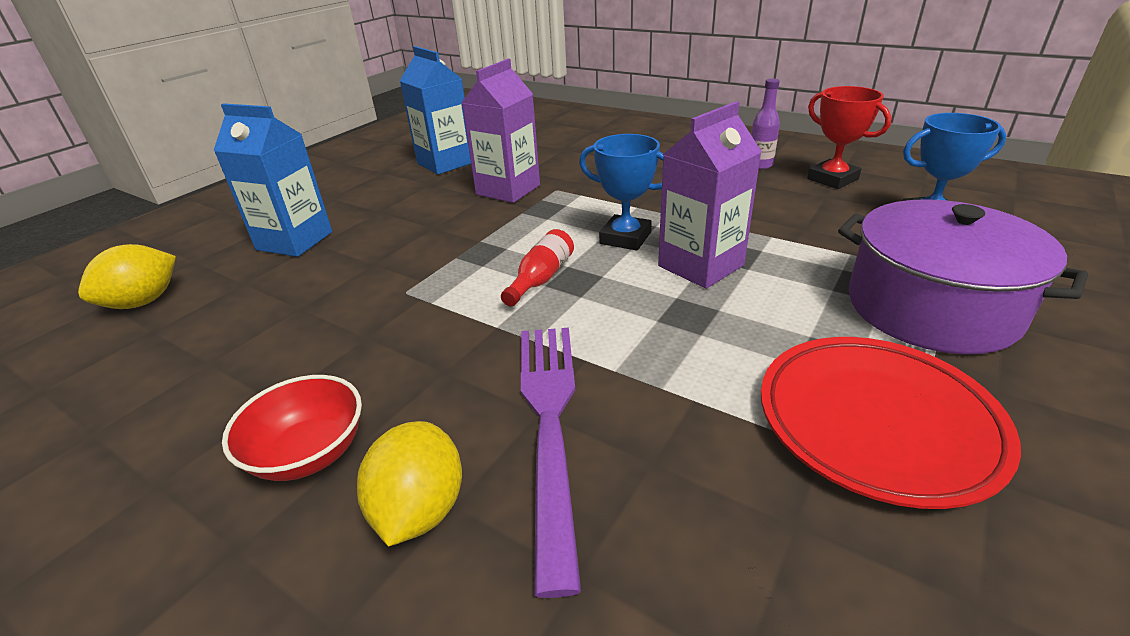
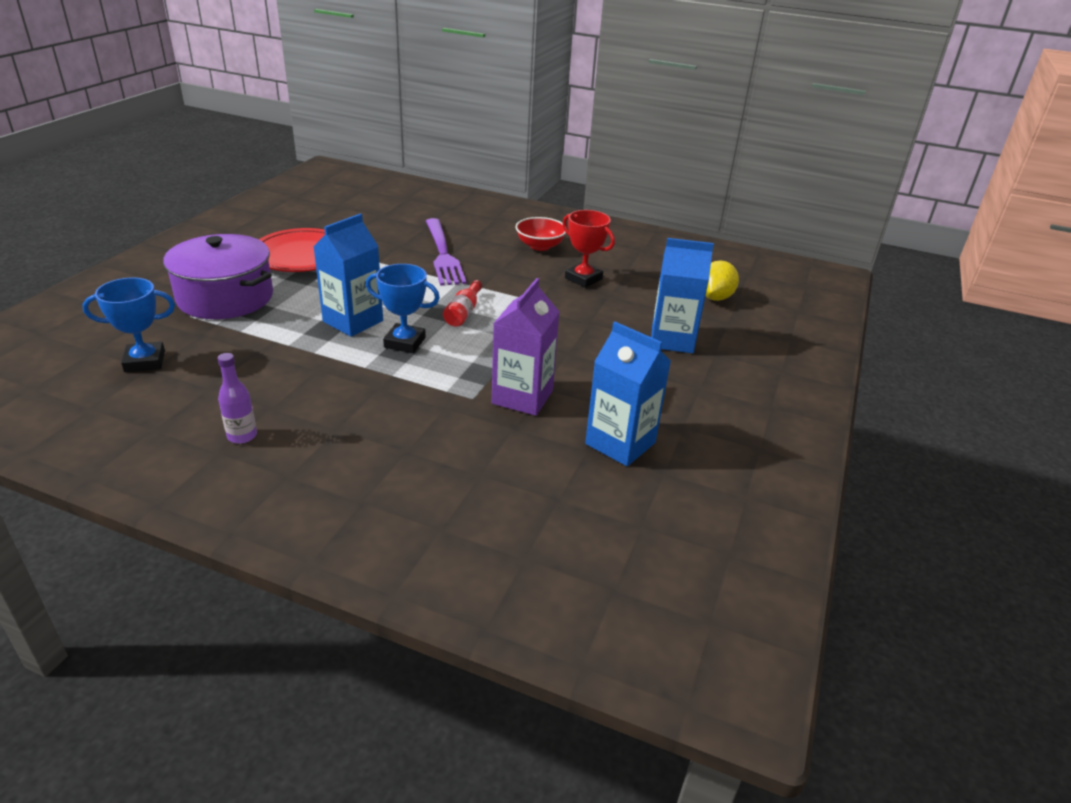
camera: 165 degrees right, 0 degrees up
yellow lemon [357,421,462,547] -> none
purple carton [658,101,762,289] -> blue carton [313,214,383,337]
red trophy [807,86,891,189] -> red trophy moved to [562,210,615,288]

